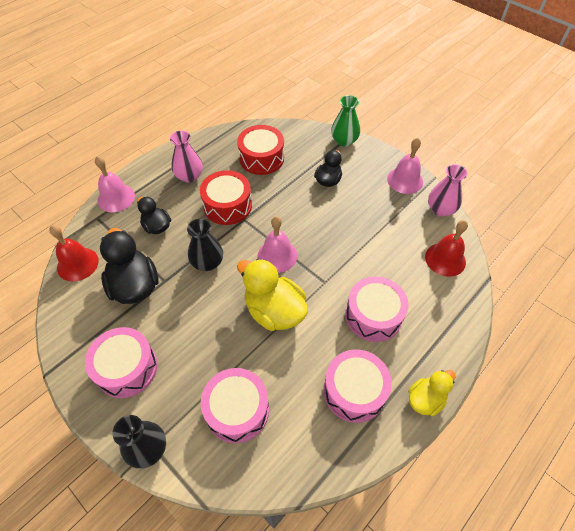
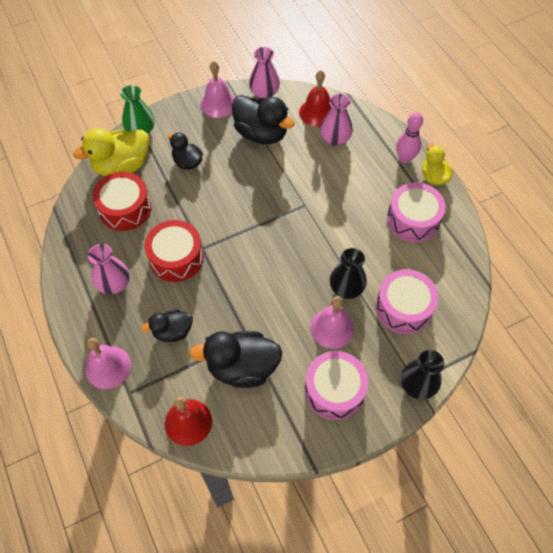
camera: 70 degrees left, 5 degrees up
black vase [187,219,223,271] -> black vase moved to [330,248,367,299]
yellow duck [237,258,308,331] -> yellow duck moved to [73,128,149,176]
pink bell [257,216,298,273] -> pink bell moved to [310,296,354,349]
pink drum [345,276,408,342] -> none
none -> black duck [232,95,295,144]
none -> pink vase [320,94,353,146]
none -> pink bowling pin [396,112,423,163]

